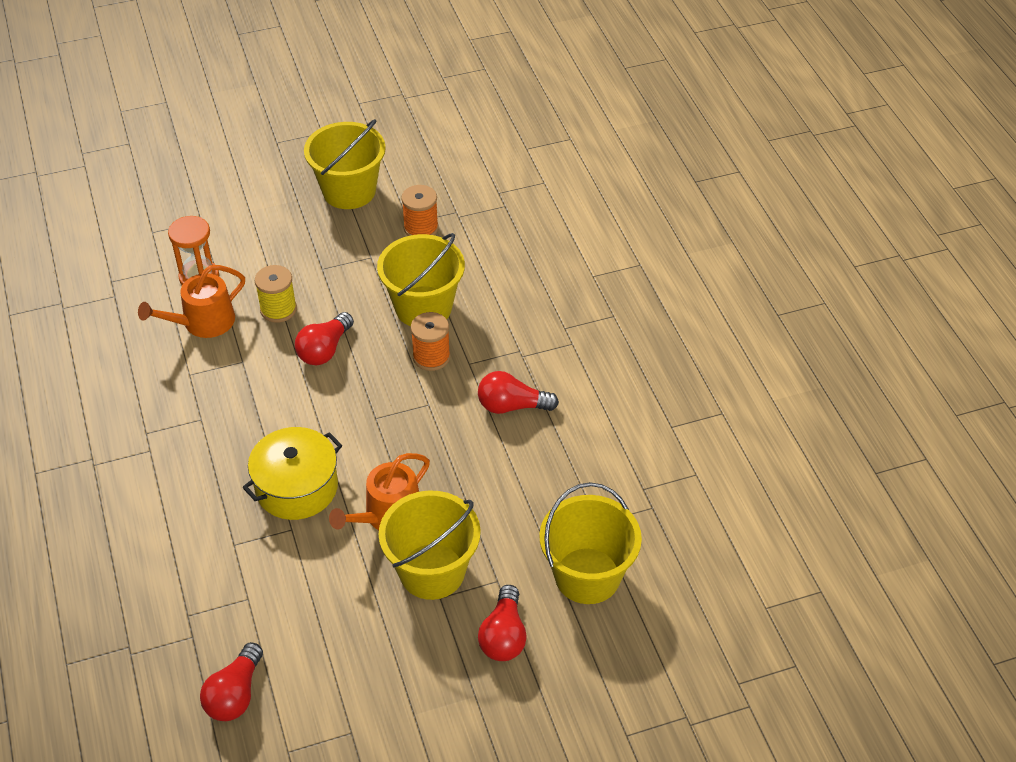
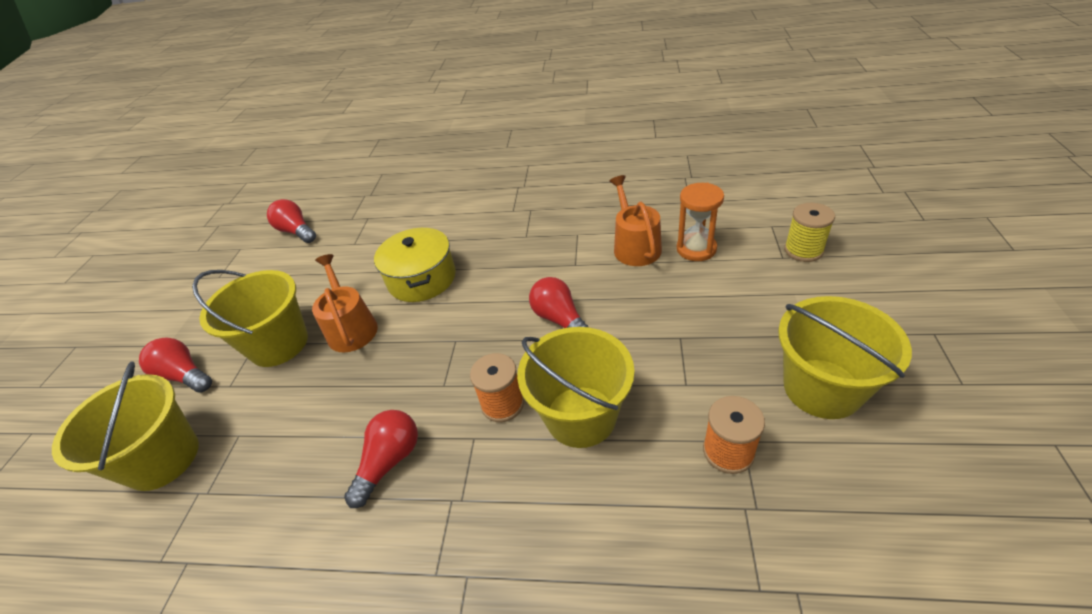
camera: 120 degrees right, 5 degrees down
yellow spool [255,265,297,323] -> yellow spool moved to [784,203,835,262]

